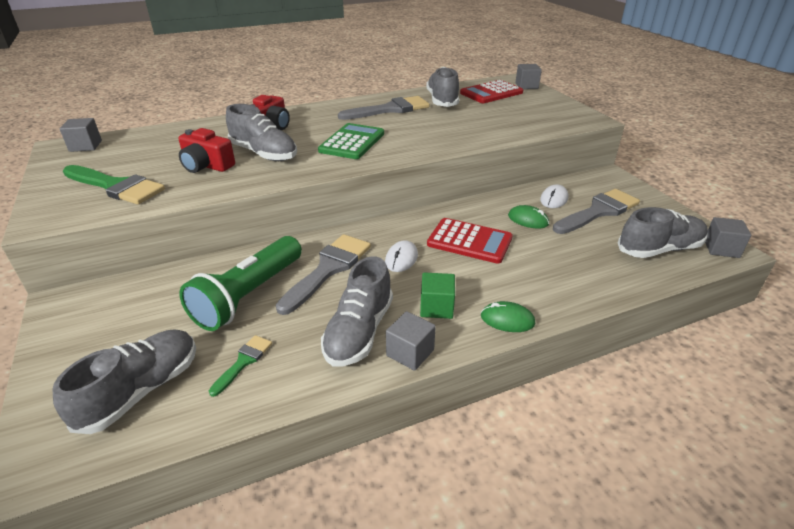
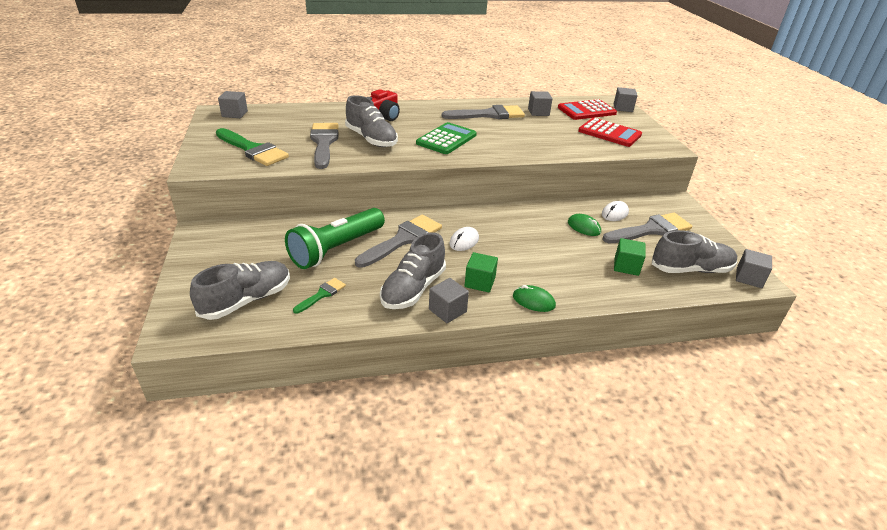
camera: 10 degrees right, 0 degrees up
red camera [178,128,235,173] -> grey brush [310,123,339,169]
grey shoe [426,67,459,107] -> grey cube [528,91,553,116]
red calculator [427,218,513,264] -> red calculator moved to [578,118,642,147]
none -> green cube [614,238,646,276]

